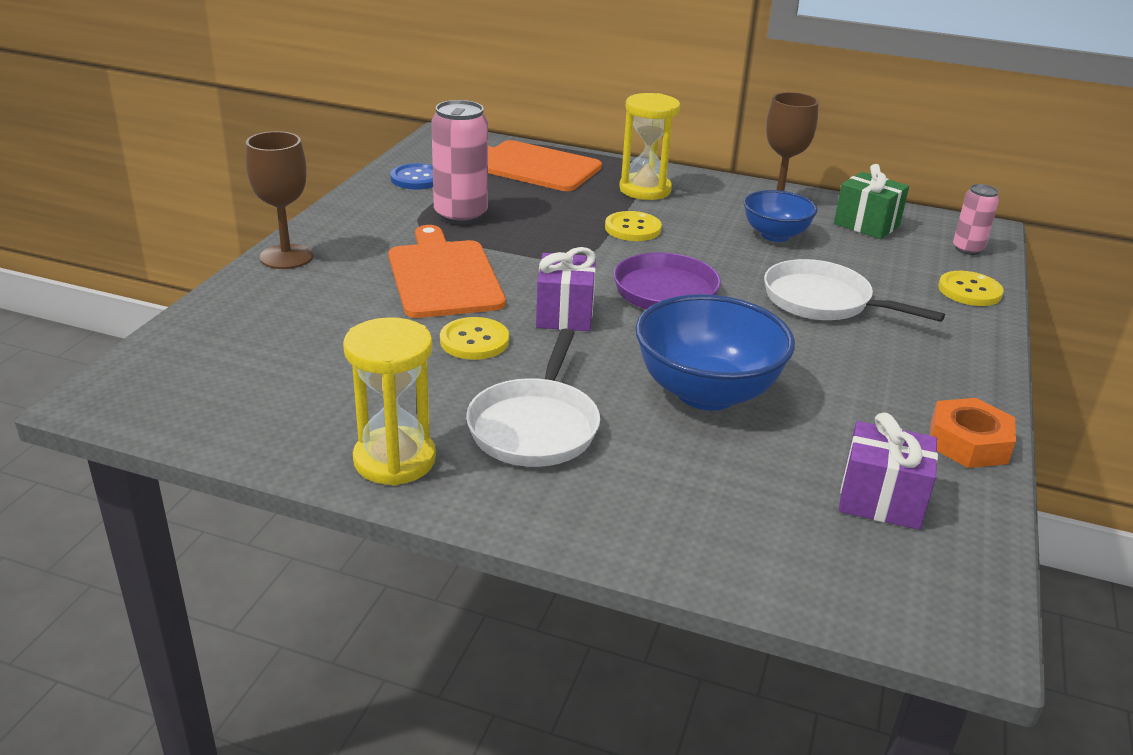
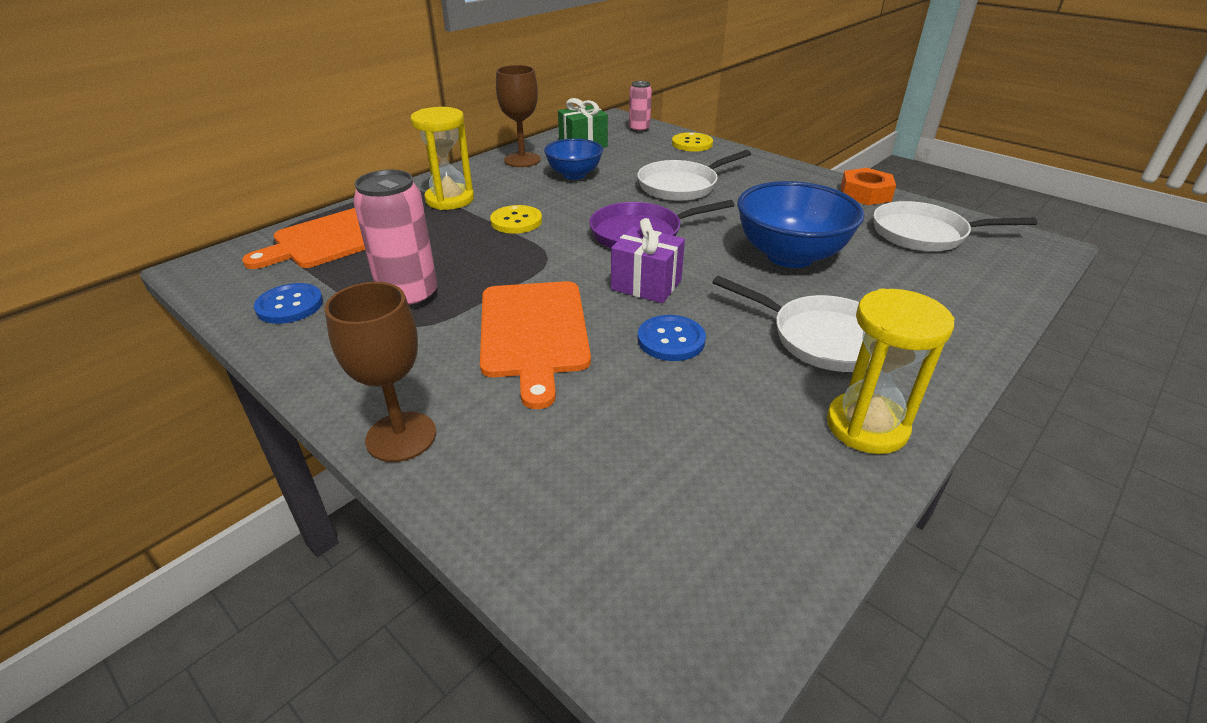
camera: 65 degrees left, 5 degrees up
orange cutting board [388,225,506,318] -> orange cutting board turned 105 degrees counterclockwise [480,281,591,409]
yellow button [440,317,509,360] -> blue button [638,315,706,361]
purple gift [839,413,938,530] -> white pan [873,201,1037,251]

